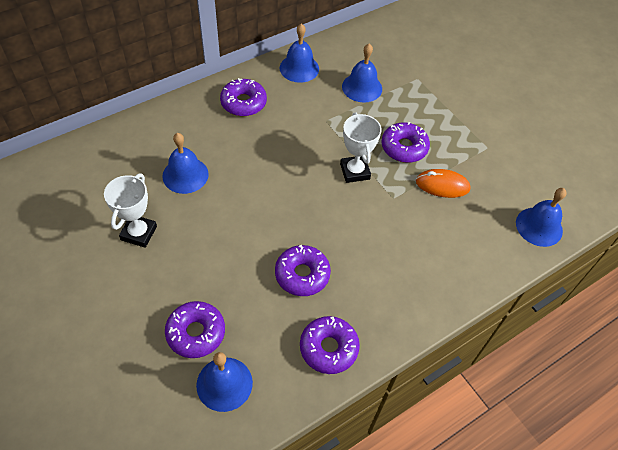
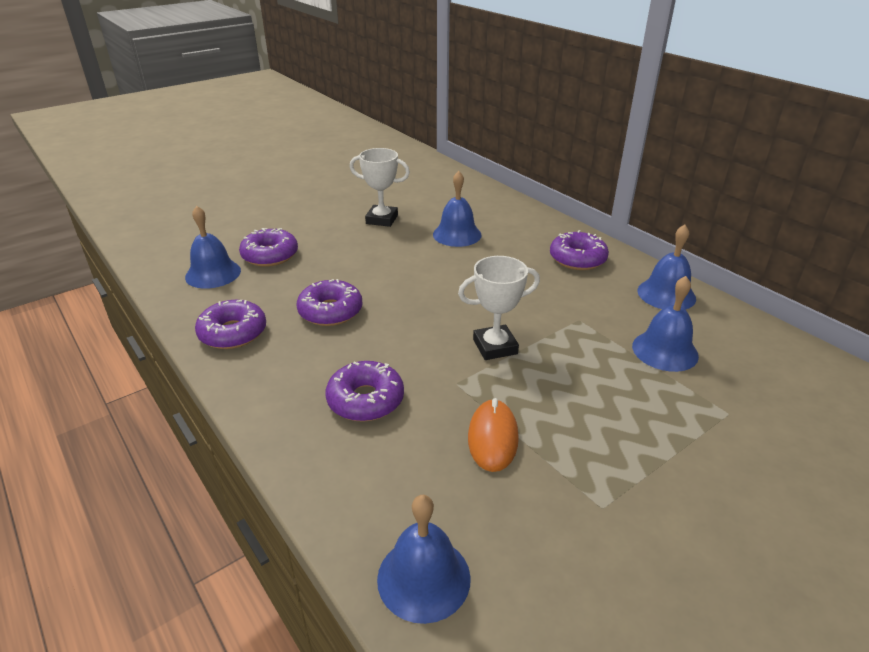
camera: 90 degrees right, 20 degrees down
purple donut [381,122,430,163] -> purple donut moved to [326,361,404,422]

